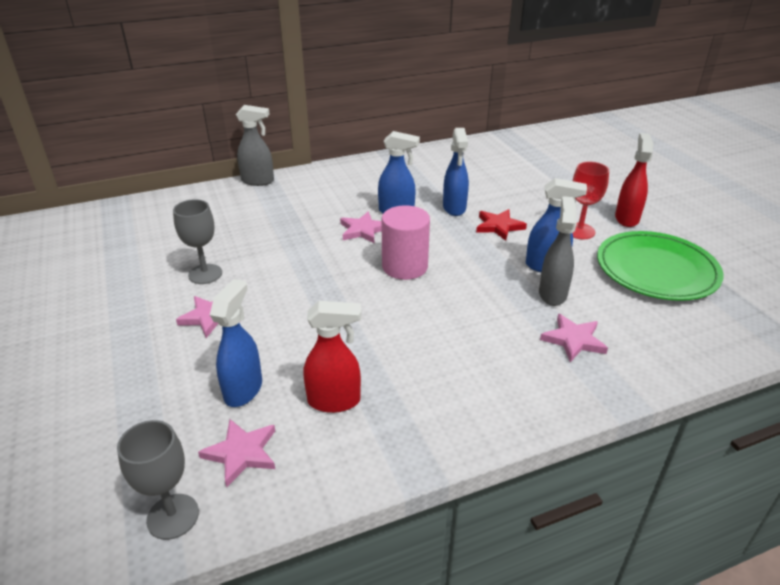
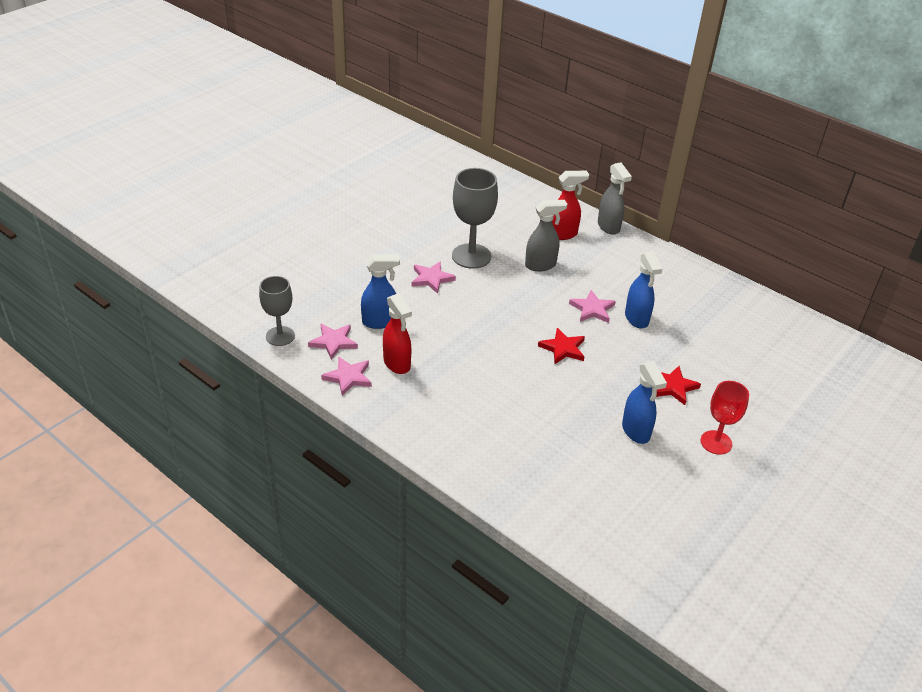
camera: 60 degrees right, 5 degrees up
grey goblet [173,199,222,284] -> grey goblet [452,168,498,269], size x1.54
pink cylinder [382,205,430,280] -> red star [538,328,585,364]
blue spray bottle [443,128,469,216] -> none
grey spray bottle [539,196,577,306] -> grey spray bottle moved to [525,200,567,271]
pink star [540,314,608,362] -> pink star moved to [321,356,372,396]
green plate [597,231,724,301] -> none
red spray bottle [615,133,654,227] -> red spray bottle moved to [552,171,589,240]

